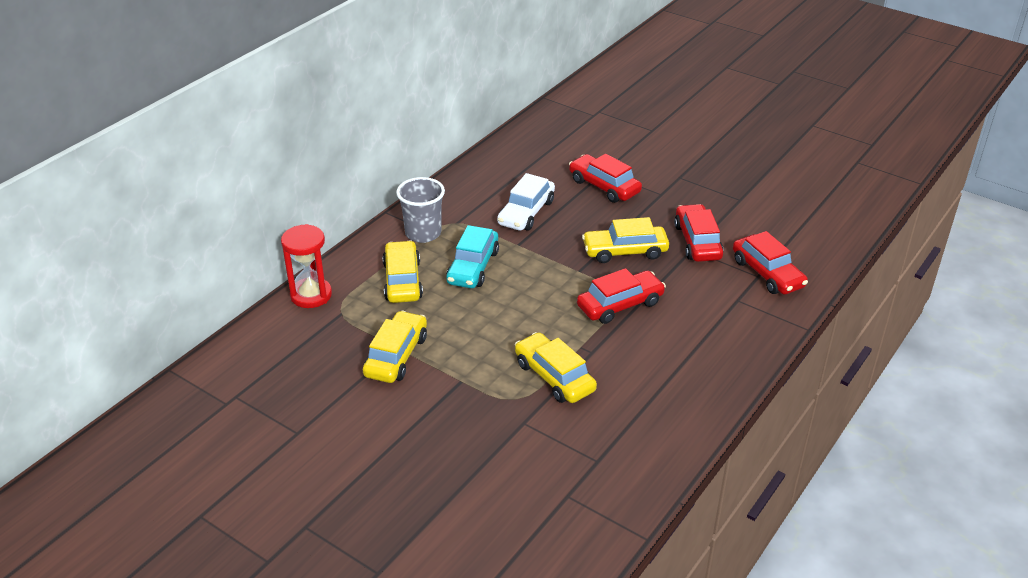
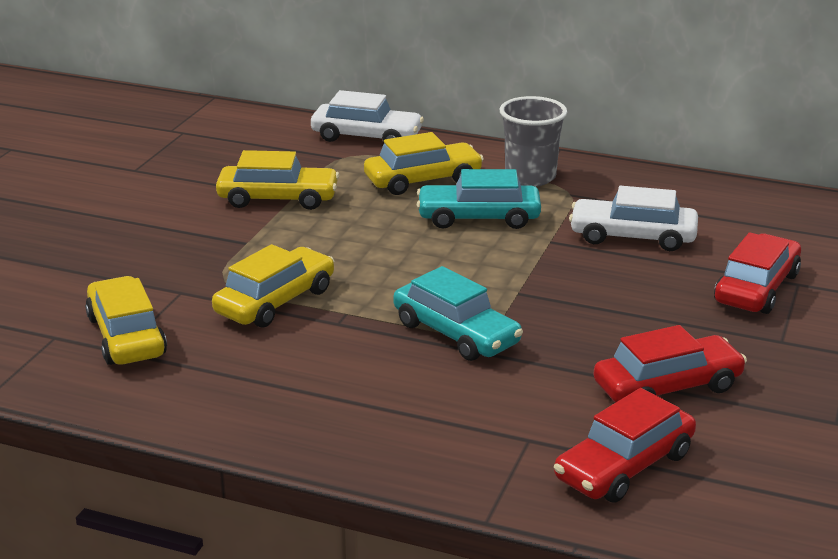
camera: 75 degrees right, 10 degrees down
red hourglass [281,224,332,308] -> white car [311,90,424,143]
red car [577,268,666,324] -> turquoise car [393,266,523,361]
yellow car [582,217,669,263] -> yellow car moved to [85,276,167,365]

